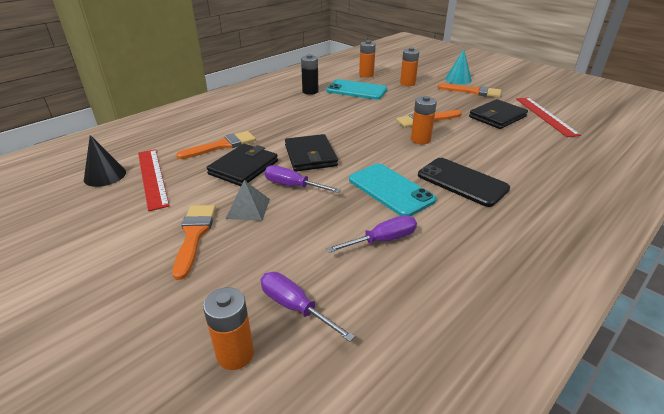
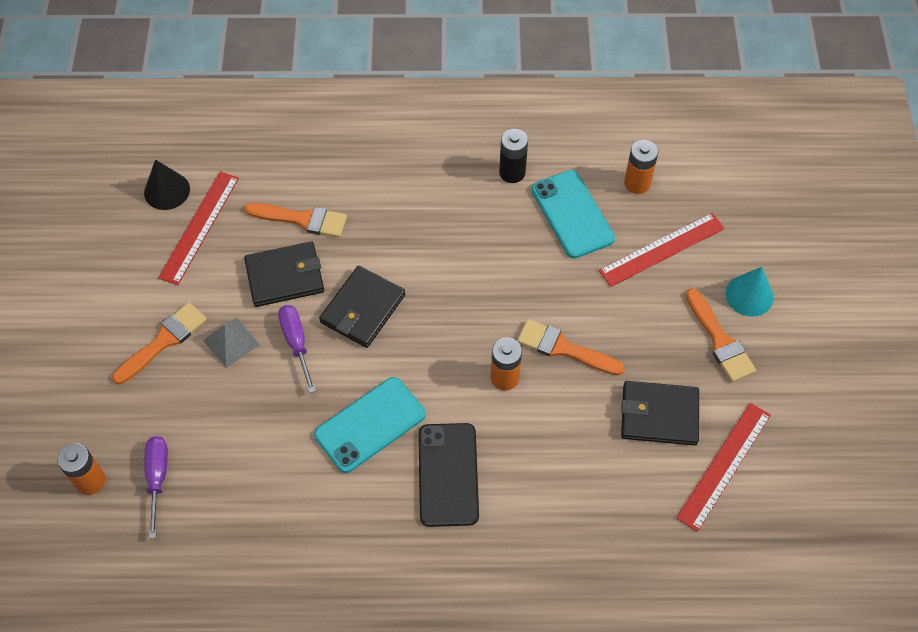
camera: 45 degrees right, 25 degrees up
purple screwdriver [326,215,417,253] -> none
turquoise phone [349,163,436,216] -> turquoise phone turned 45 degrees clockwise [314,377,426,473]
orange battery [400,47,419,86] -> red ruler [599,213,725,287]

